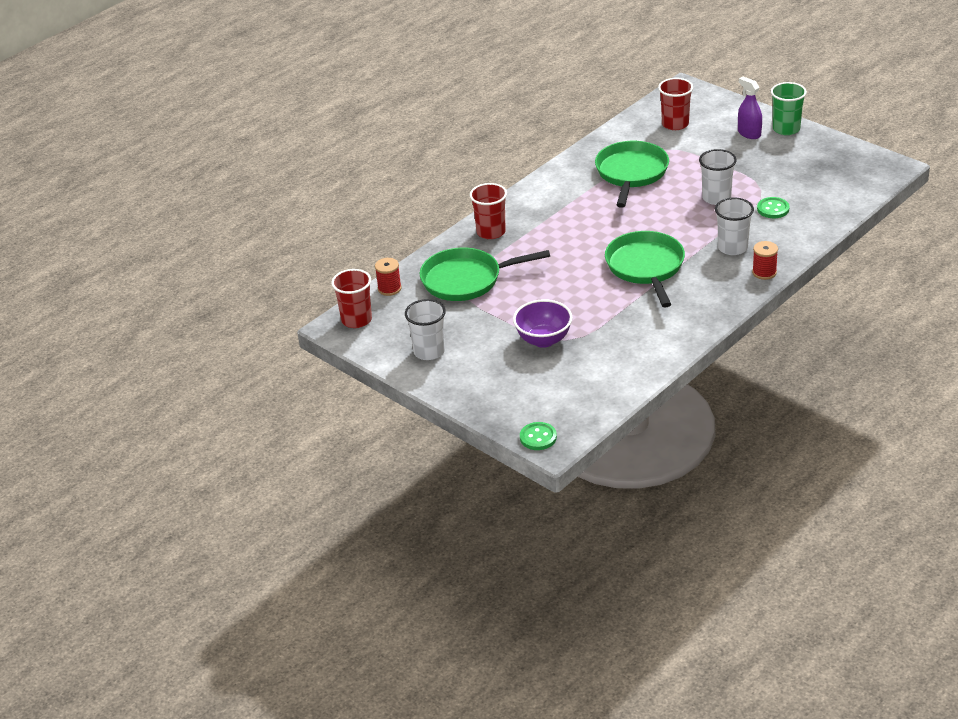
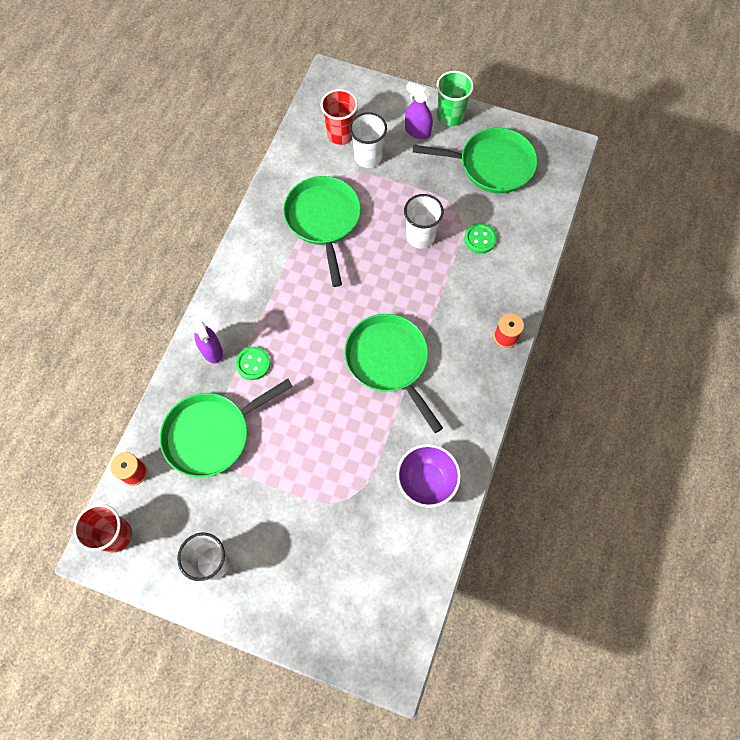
camera: 25 degrees left, 30 degrees up
red cup [470,183,507,239] -> purple spray bottle [191,314,223,363]
purple bowl [513,299,573,348] -> purple bowl moved to [396,444,461,508]
green button [520,422,557,450] -> green button moved to [236,347,270,380]
white cup [715,198,754,255] -> white cup moved to [349,112,387,168]
none -> green pan [413,128,537,193]

